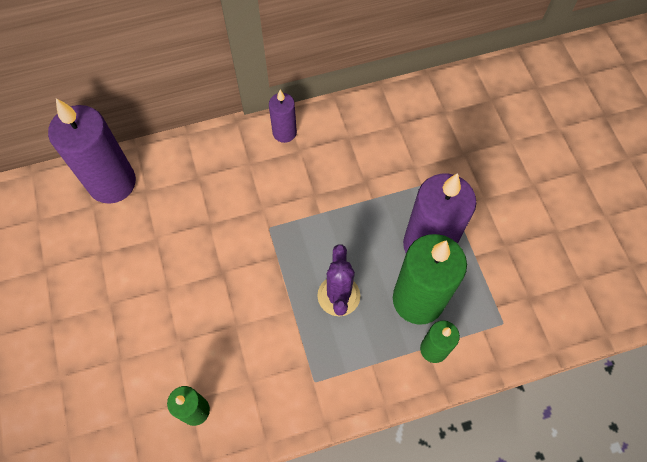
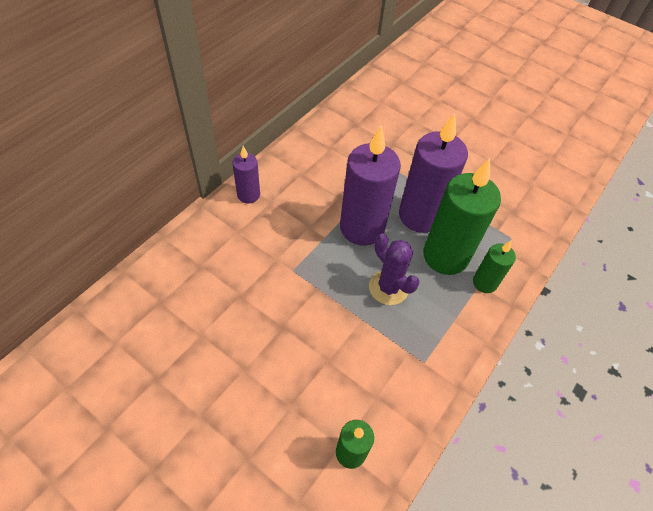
camera: 40 degrees left, 10 degrees down
purple candle [48,98,136,204] -> purple candle moved to [340,126,401,246]

